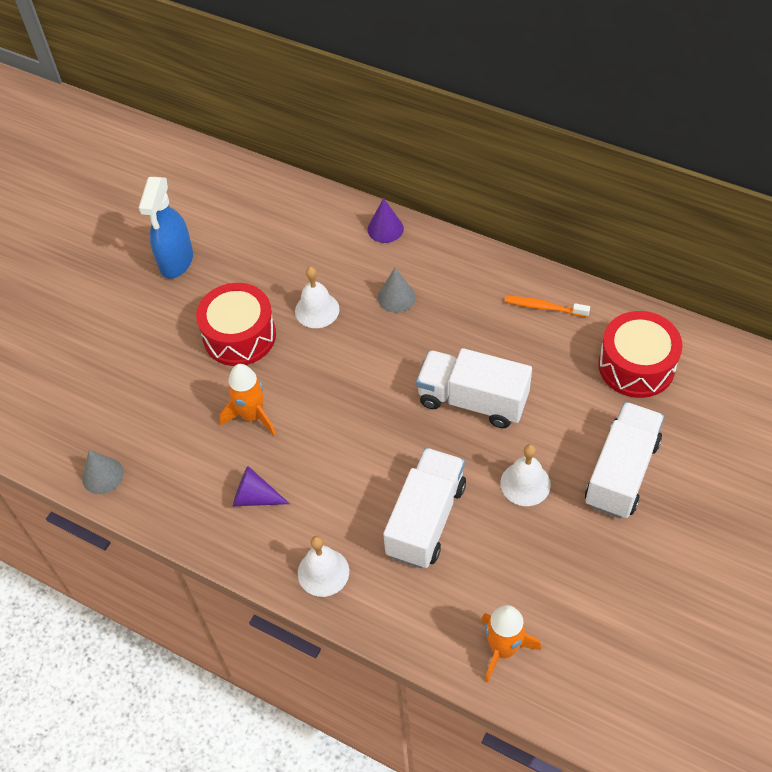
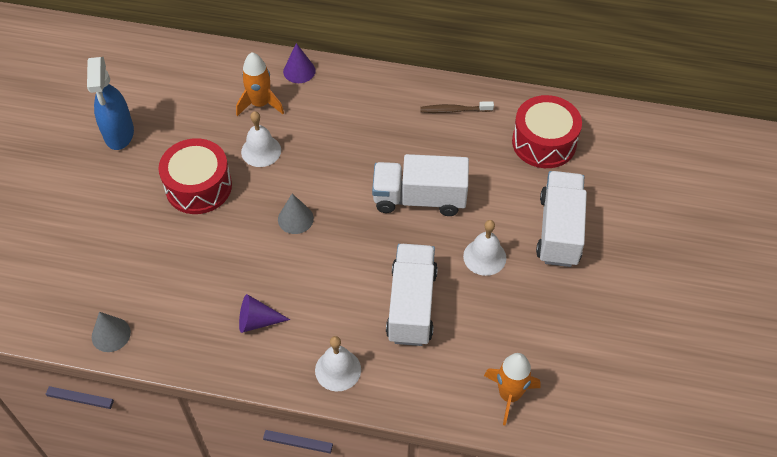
camera: 20 degrees left, 0 degrees up
orange rocket [220,364,276,435] -> orange rocket moved to [236,52,284,116]
grey cone [378,268,416,313] -> grey cone moved to [278,194,314,234]
orange toothbrush [505,296,590,317] -> brown toothbrush [420,101,494,113]

